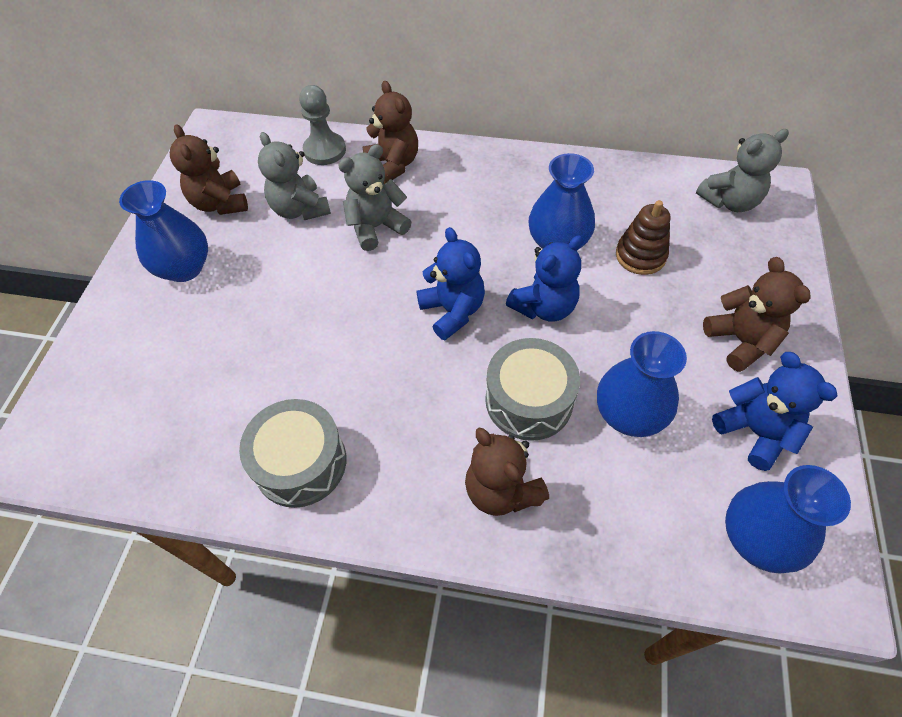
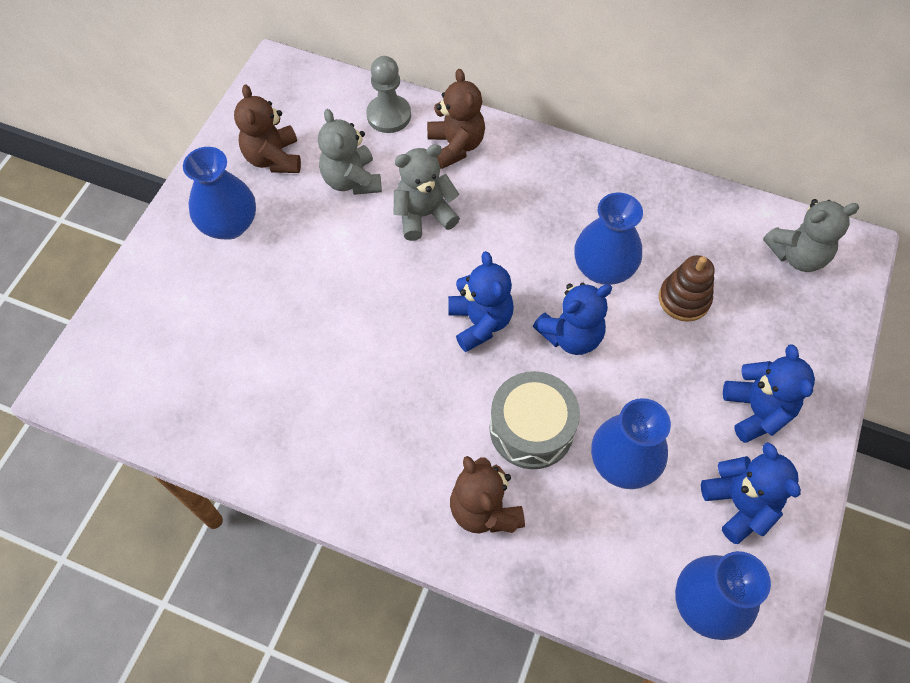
camera: 10 degrees right, 5 degrees up
grey drum [239,399,346,508] -> none
brown teddy bear [703,257,810,372] -> blue teddy bear [723,344,815,443]

